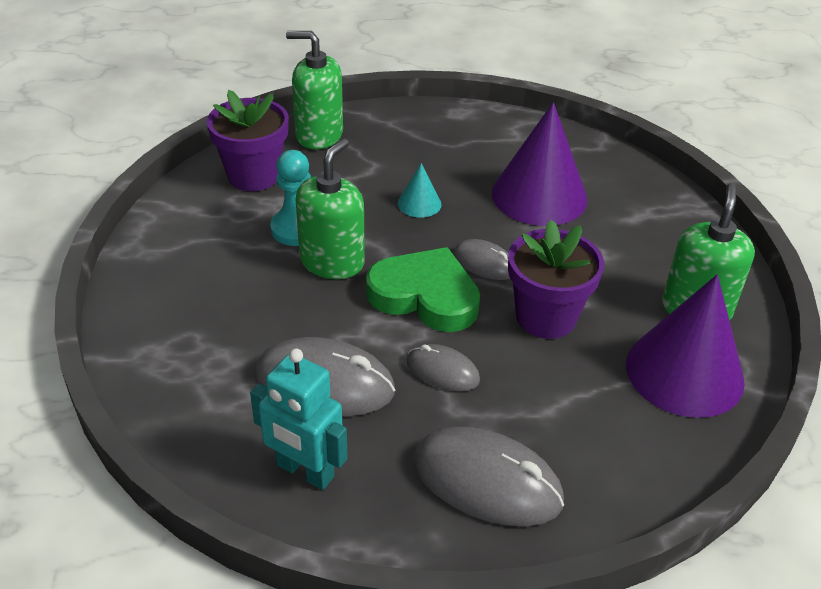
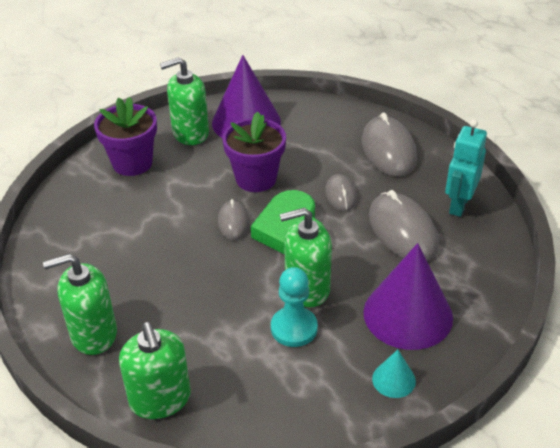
camera: 125 degrees left, 0 degrees up
purple flower pot [207,90,289,191] -> purple flower pot moved to [94,97,157,176]
turquoise robot [250,349,348,490] -> turquoise robot turned 150 degrees counterclockwise [445,119,487,217]
turquoise cone [398,163,442,218] -> turquoise cone moved to [372,350,416,398]
purple cone [492,102,588,226] -> purple cone moved to [363,243,453,350]
none -> green soap dispenser [43,254,117,355]

